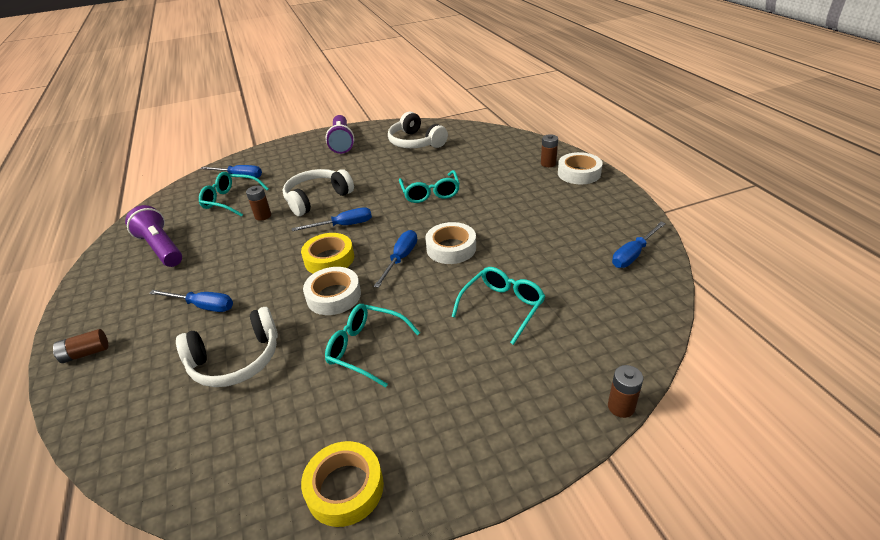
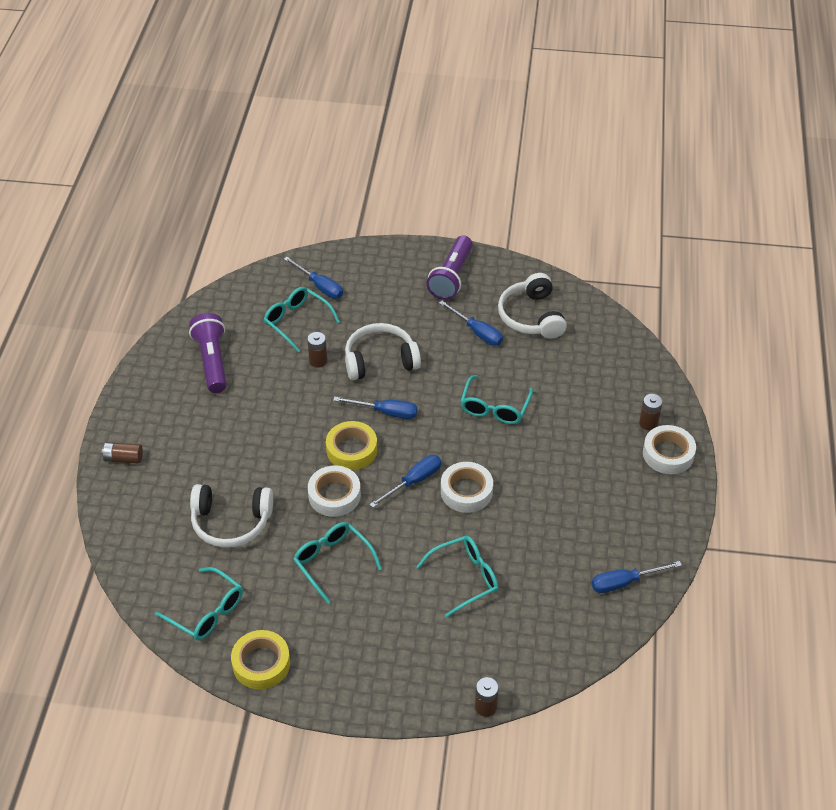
camera: 25 degrees right, 10 degrees up
blue screwdriver [149,290,233,312] -> blue screwdriver moved to [439,301,503,346]
none -> turquoise glasses [155,567,243,640]

